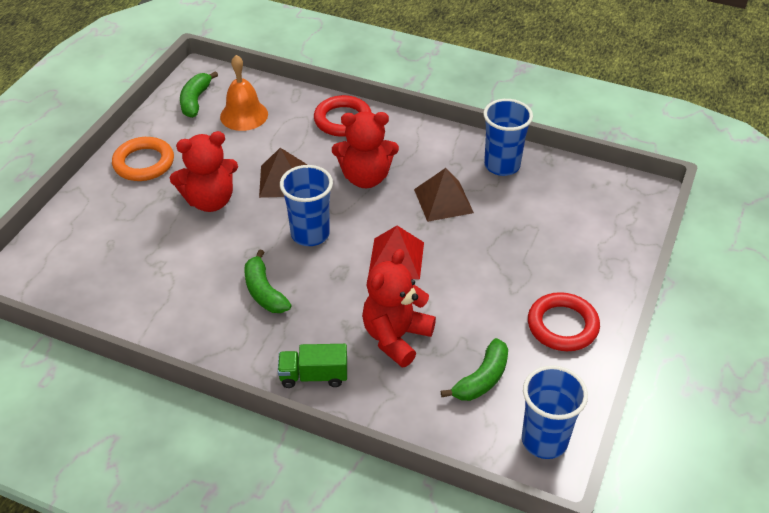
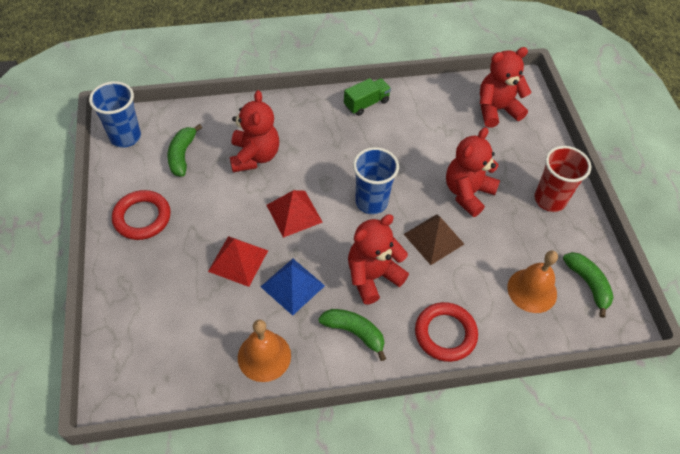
camera: 145 degrees right, 10 degrees up
orange ring [112,137,174,181] -> red cup [534,146,591,212]
green banana [244,249,291,313] -> green banana moved to [318,309,386,361]
green truck [278,344,347,388] -> green truck moved to [344,78,391,116]
brown pyramid [414,168,474,222] -> blue pyramid [261,259,325,316]
blue cup [483,99,533,176] -> orange bell [238,319,291,382]
none -> red pyramid [208,236,268,287]
none -> red teddy bear [480,47,531,128]

